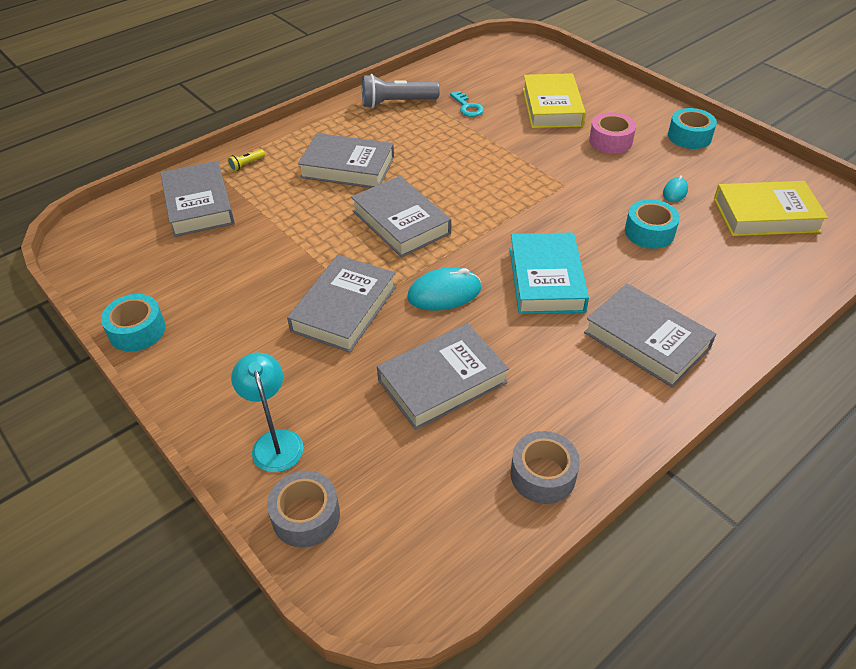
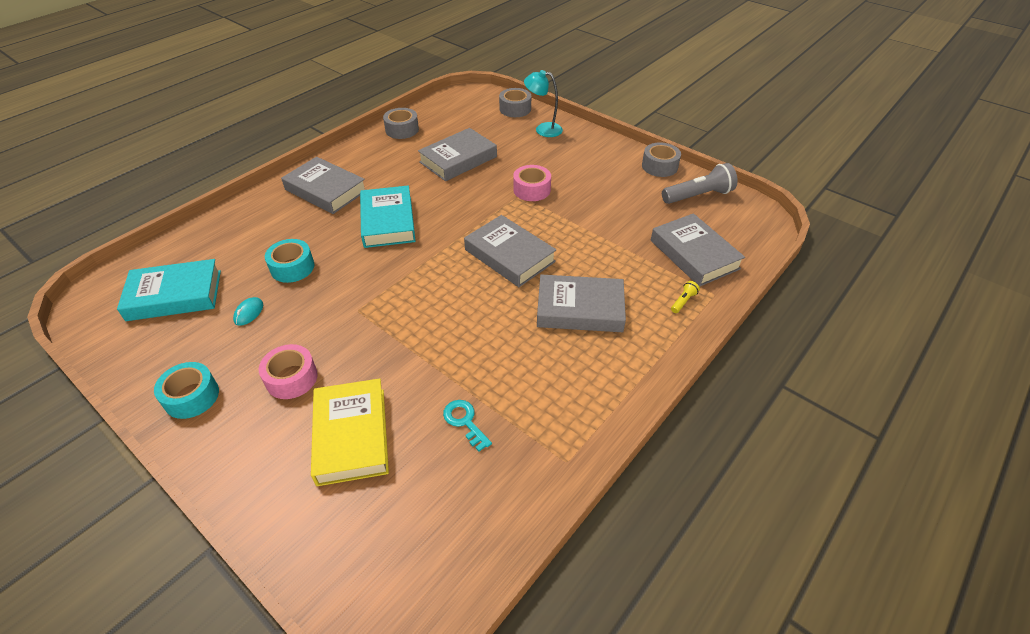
camera: 170 degrees right, 0 degrees up
turquoise tape [101,294,166,352] -> grey tape [642,142,681,177]
turquoise lamp [231,353,303,472] -> turquoise lamp turned 135 degrees clockwise [524,70,563,137]
grey book [287,255,396,353] -> pink tape [513,165,551,201]
grey flashlight [362,74,440,108] -> grey flashlight moved to [662,163,738,204]
turquoise mouse [407,267,481,311] -> none
yellow book [714,181,828,236] -> turquoise book [117,259,221,321]

